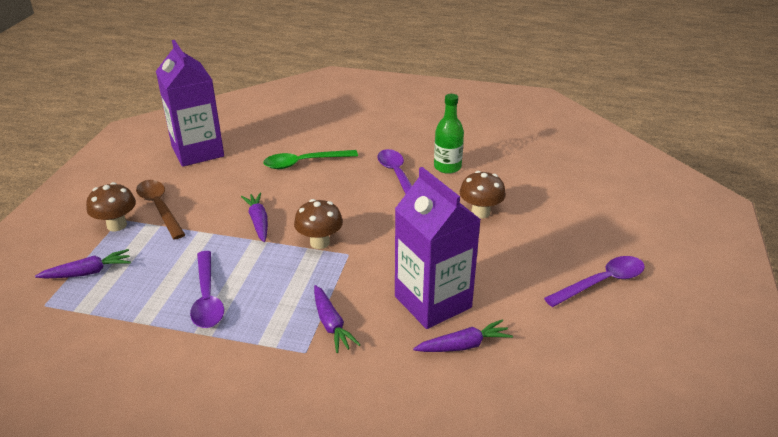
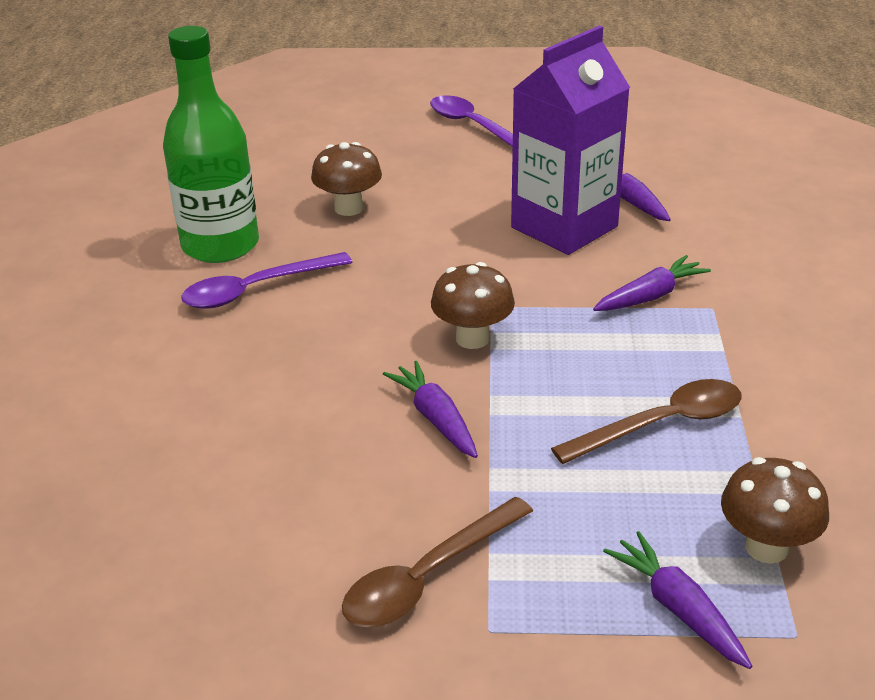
camera: 100 degrees left, 0 degrees up
brown mushroom [86,182,136,231] -> brown mushroom moved to [721,457,829,564]
purple carton [156,40,224,167] -> none
purple spoon [190,251,224,328] -> brown spoon [551,379,742,464]
purple carrot [241,192,268,242] -> purple carrot turned 90 degrees clockwise [383,361,478,458]
green spoon [263,150,358,169] -> none
green bottle [434,94,464,174] -> green bottle [163,26,259,263], size x1.60

